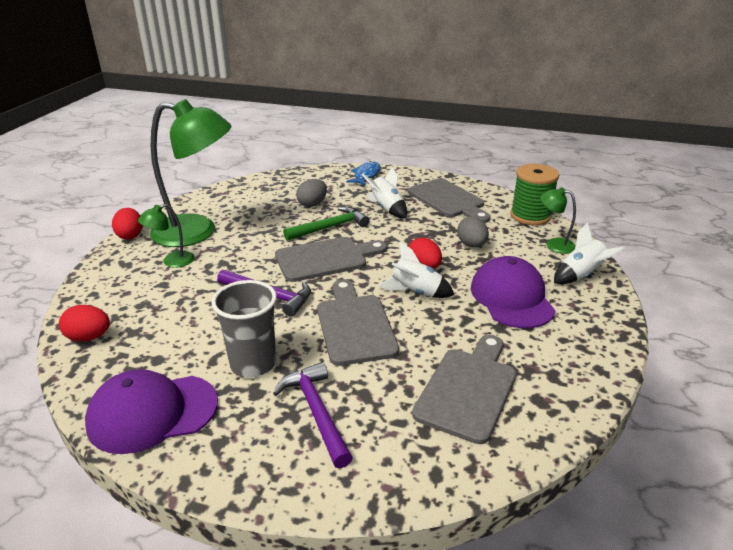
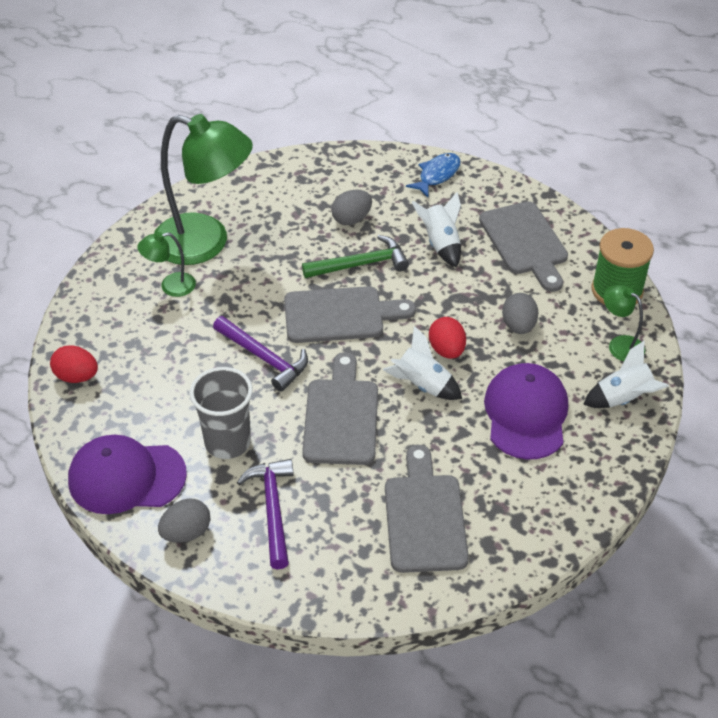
camera: 15 degrees right, 15 degrees up
red egg [112,208,143,240] -> none
grey cutting board [412,335,516,444] -> grey cutting board turned 45 degrees counterclockwise [385,445,469,573]
none -> grey egg [158,498,210,543]

